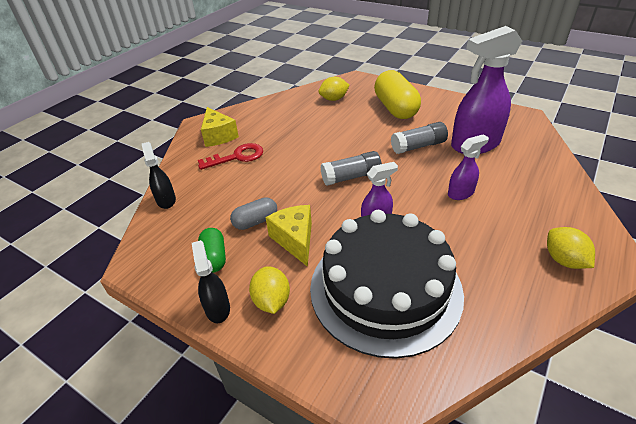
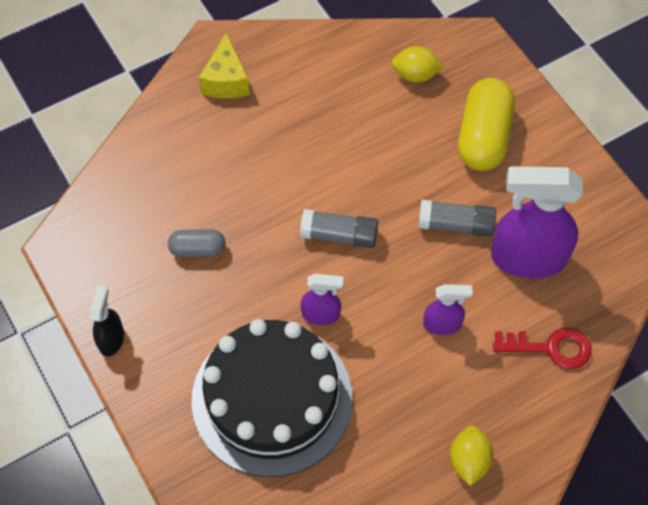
camera: 25 degrees right, 20 degrees up
black spray bottle [142,142,176,209] -> none
red key [198,143,263,170] -> red key moved to [493,328,592,369]
green capsule [198,228,226,273] -> none
yellow lemon [249,266,290,314] -> none
yellow cheese [266,205,312,267] -> none

